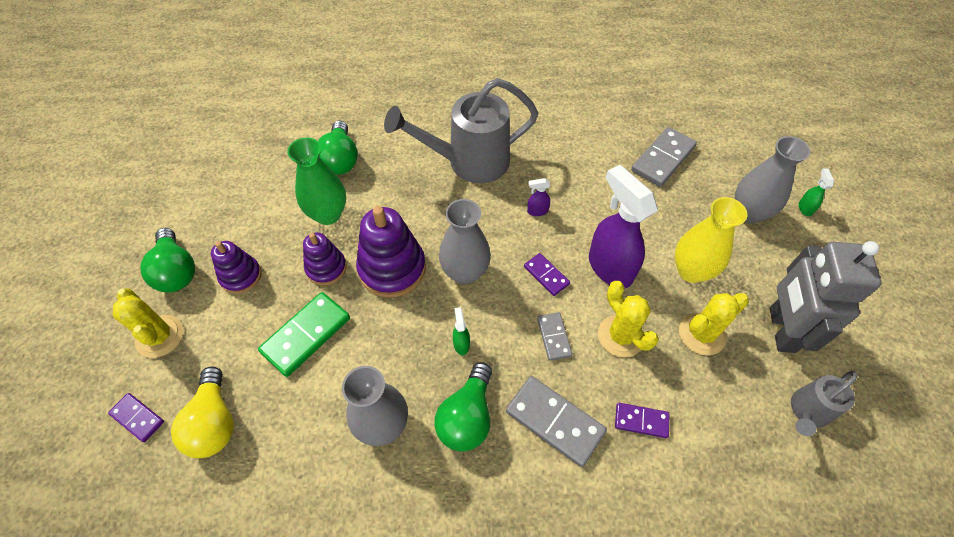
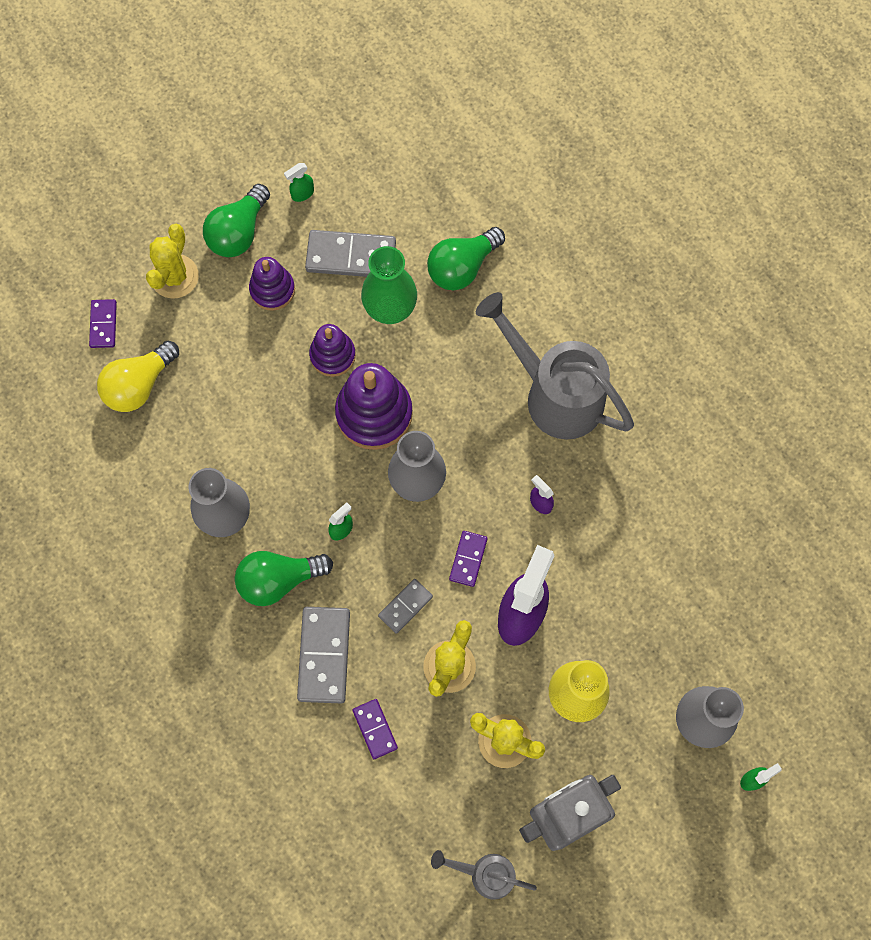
camera: 55 degrees right, 15 degrees up
green domino [258,292,350,377] -> none
grey domino [631,127,697,187] -> grey domino moved to [305,230,396,277]
none -> green spray bottle [284,163,314,202]

